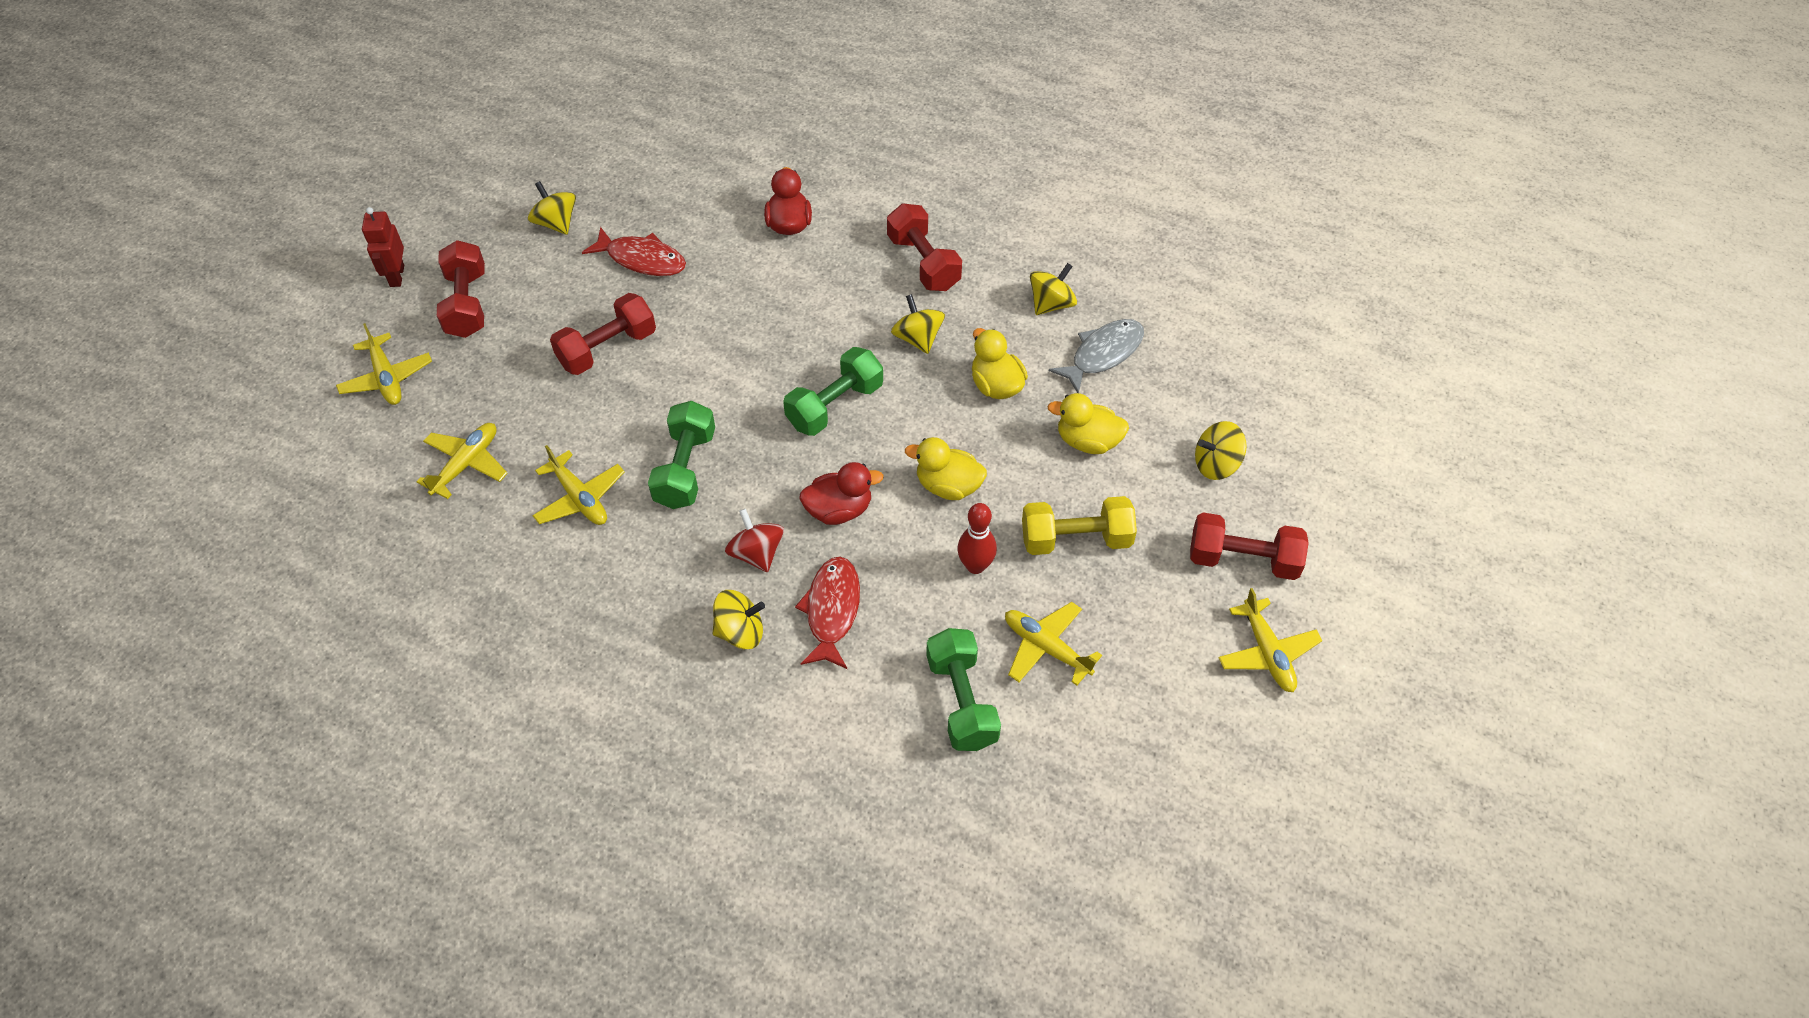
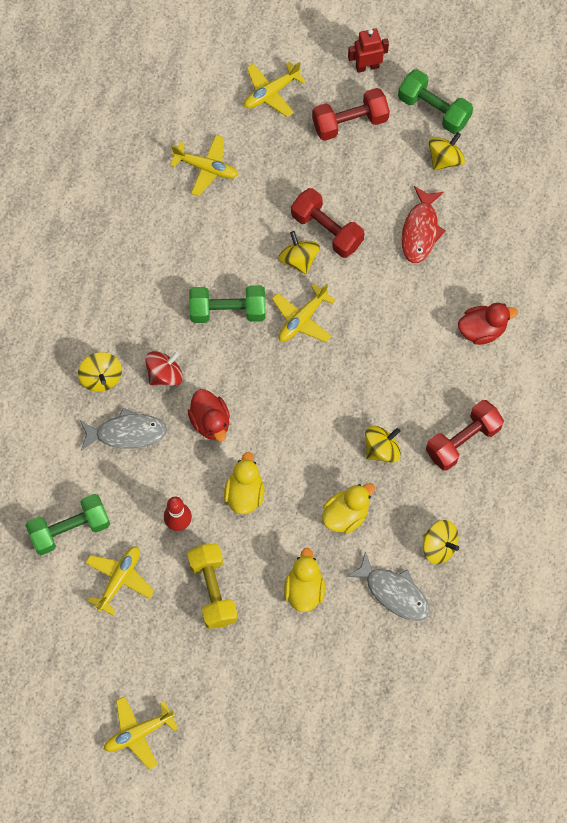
camera: 80 degrees right, 15 degrees up
yellow plane [532,445,625,525] -> yellow plane moved to [272,283,336,342]
green dumbbell [783,347,883,436] -> green dumbbell moved to [398,69,473,134]
red fish [795,557,860,669] -> grey fish [80,408,167,451]
red dumbbell [1190,513,1309,580] -> none
yellow spinning top [1195,421,1247,480] -> yellow spinning top moved to [278,231,320,274]

